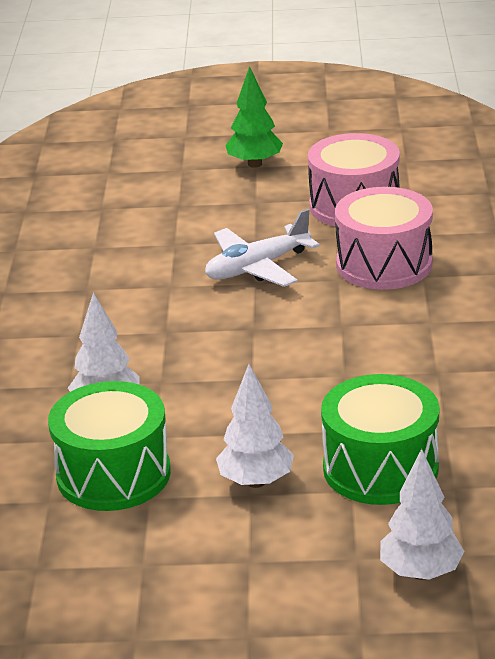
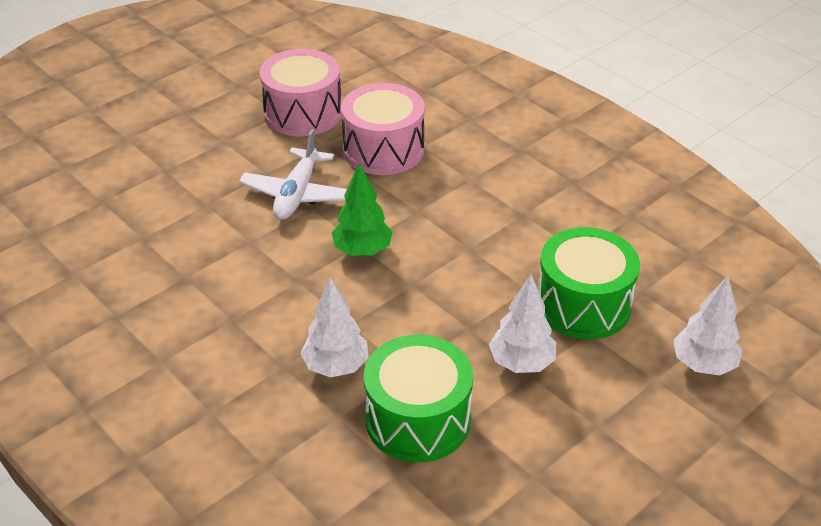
camera: 45 degrees left, 10 degrees up
green tree [225,66,283,168] -> green tree moved to [332,163,393,256]

